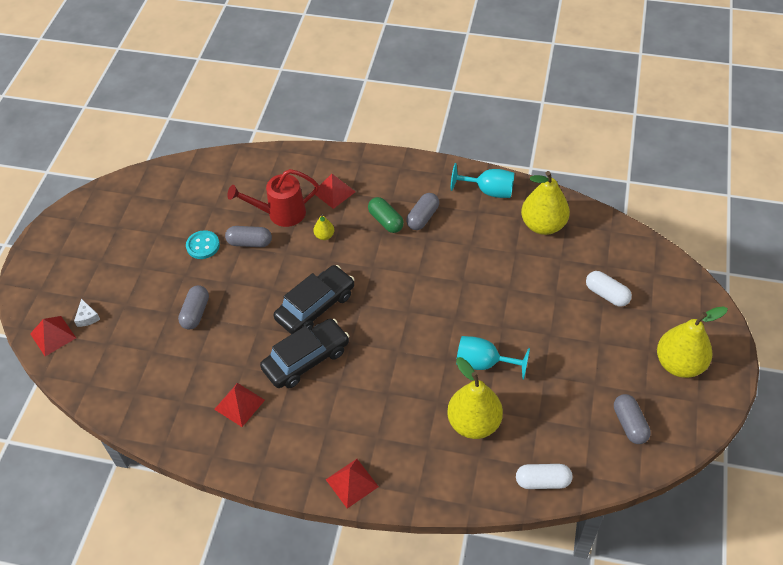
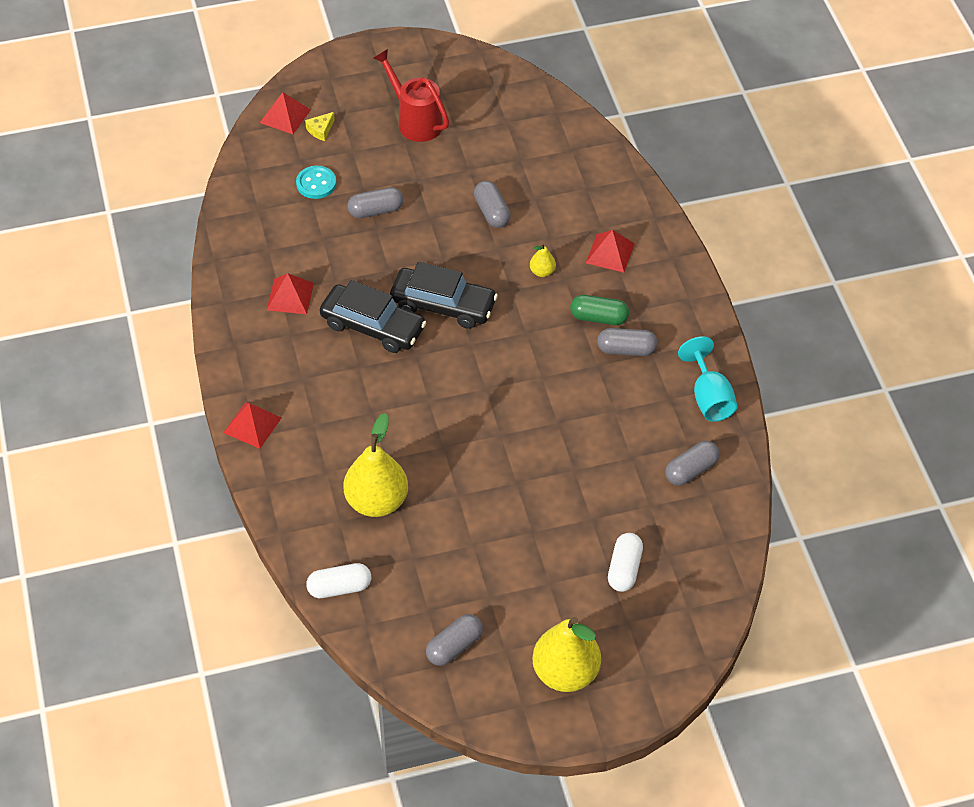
camera: 60 degrees right, 0 degrees up
white cheese [74,299,100,327] -> yellow cheese [305,112,335,141]
turquoise button [186,230,220,259] -> turquoise button moved to [296,166,336,199]
red watering can [227,169,319,227] -> red watering can moved to [373,49,449,142]
green capsule [368,197,404,233] -> green capsule turned 75 degrees clockwise [570,295,629,325]
turquoise goblet [456,336,530,380] -> none
white capsule [516,464,572,489] -> white capsule turned 75 degrees counterclockwise [306,563,371,598]
yellow pear [521,171,570,235] -> grey capsule [665,441,719,486]

